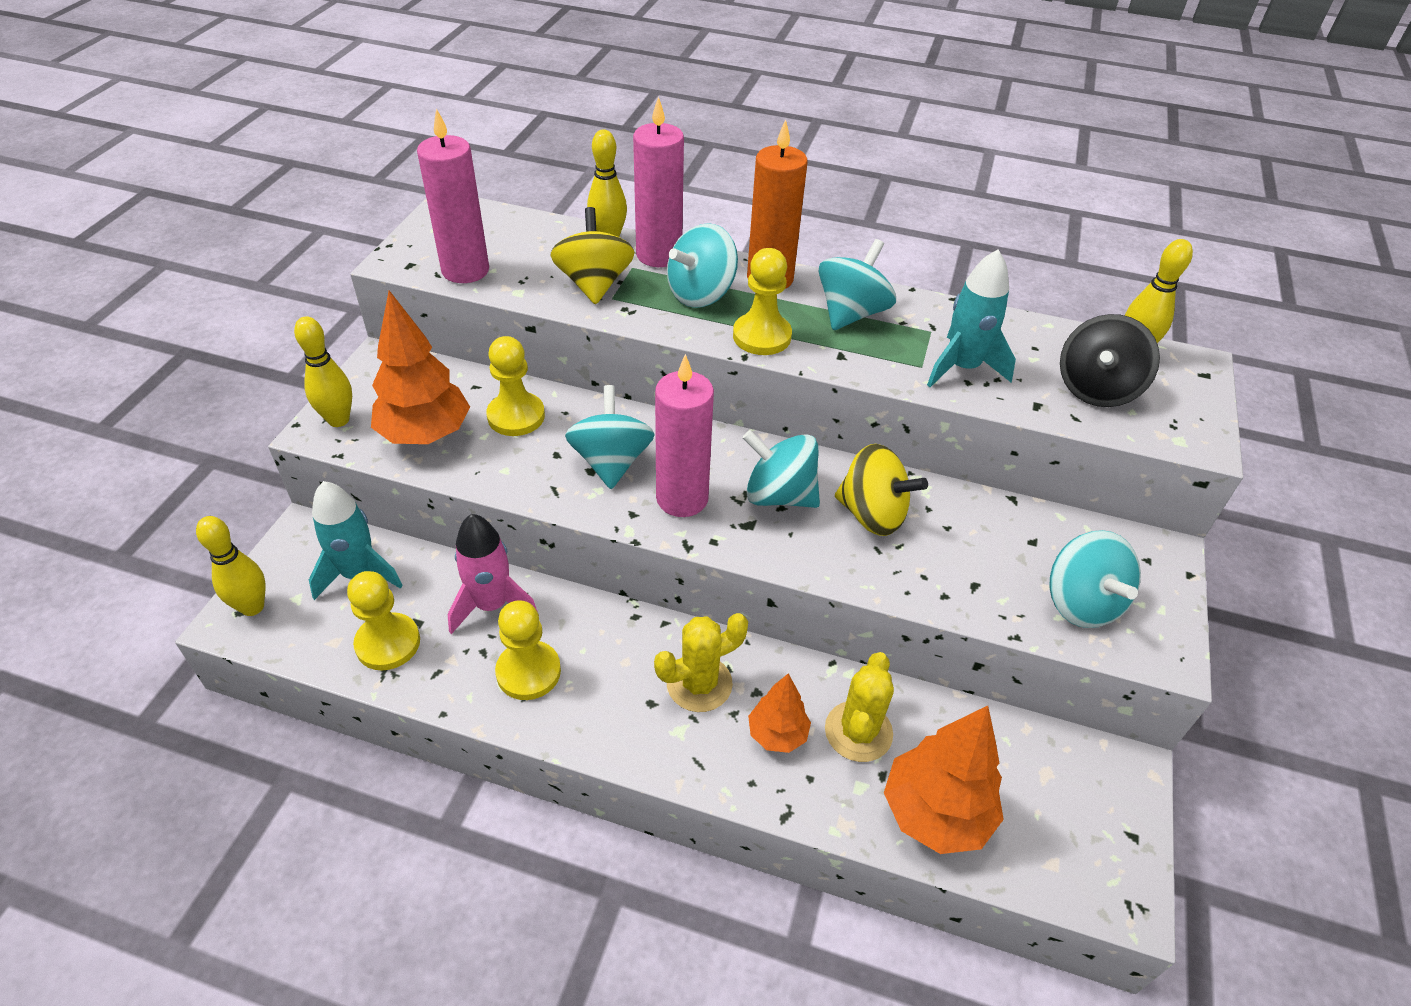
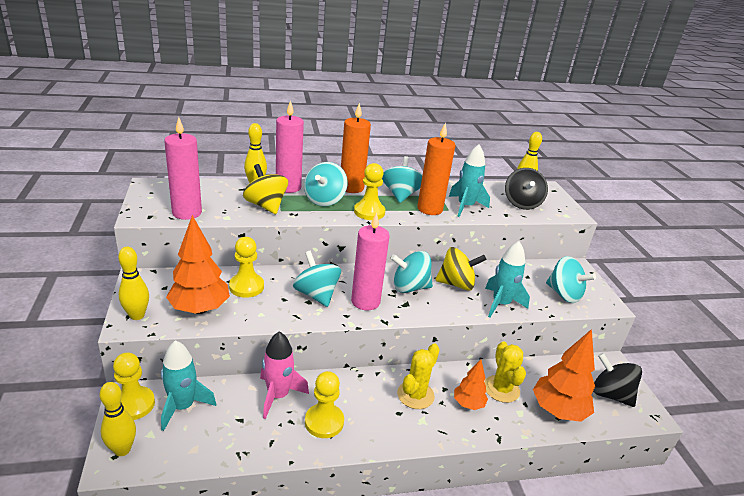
camera: 30 degrees left, 15 degrees down
yellow pawn [347,571,420,670] -> yellow pawn moved to [113,352,155,420]
none -> orange candle [417,122,456,215]
none -> turquoise rocket [485,241,530,317]
none -> black spinning top [593,353,642,407]

